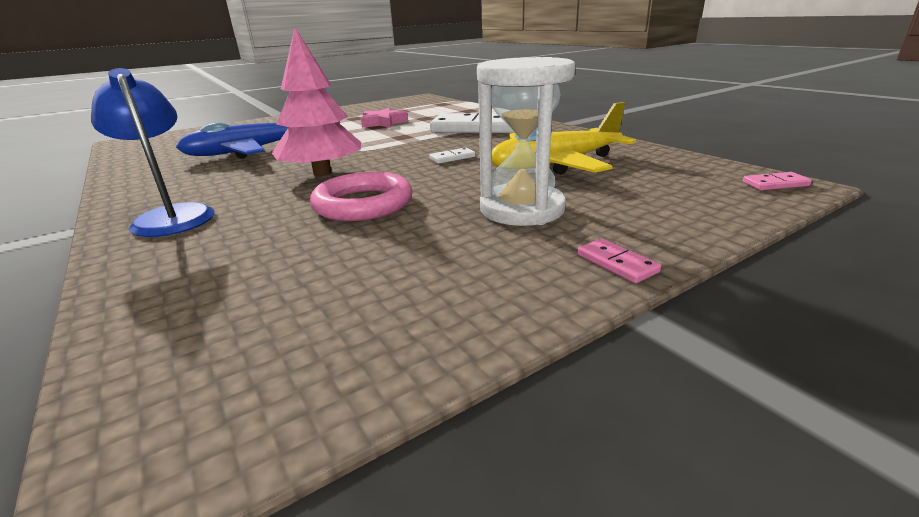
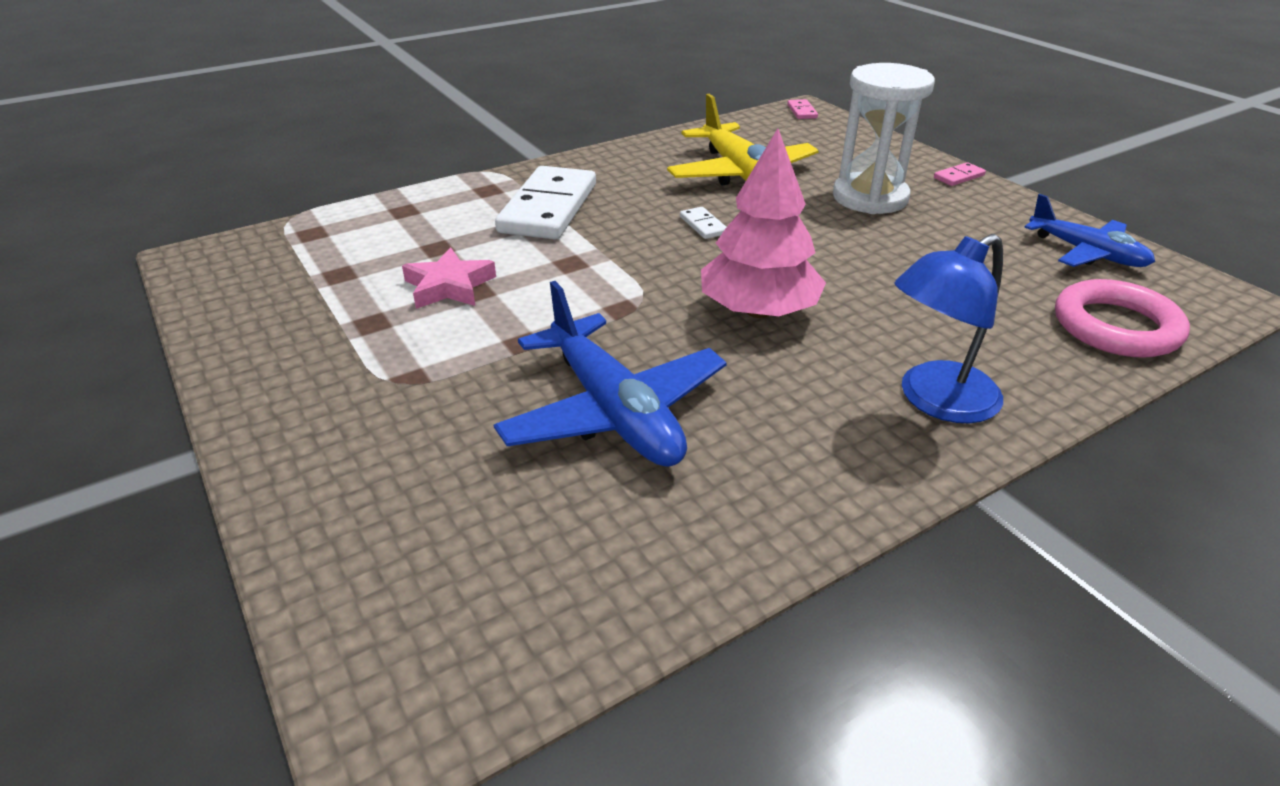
camera: 90 degrees left, 10 degrees up
pink ring [310,172,412,221] -> pink ring moved to [1055,279,1190,358]
none -> blue plane [1024,194,1155,267]

